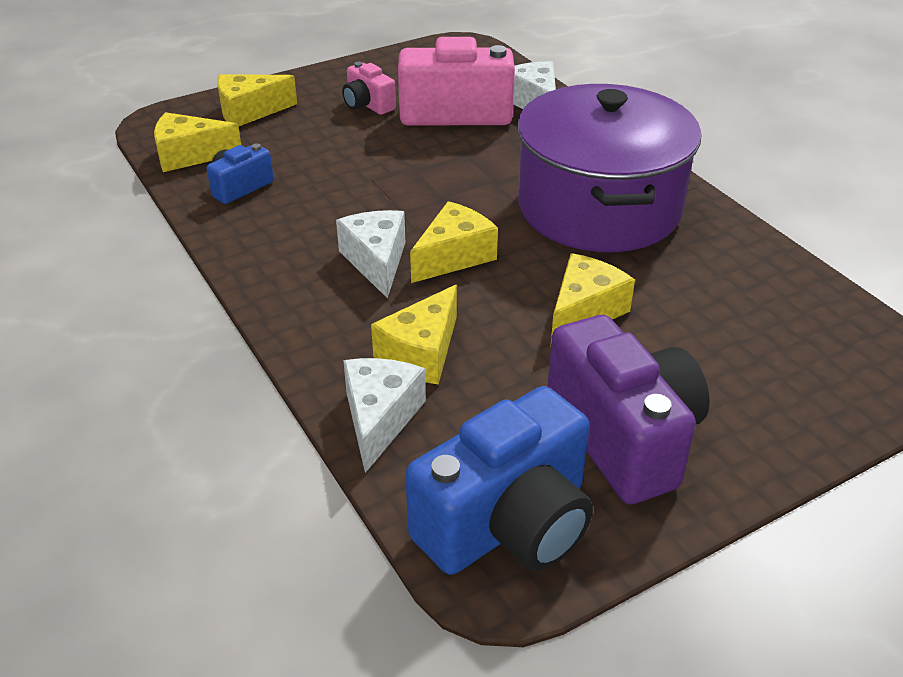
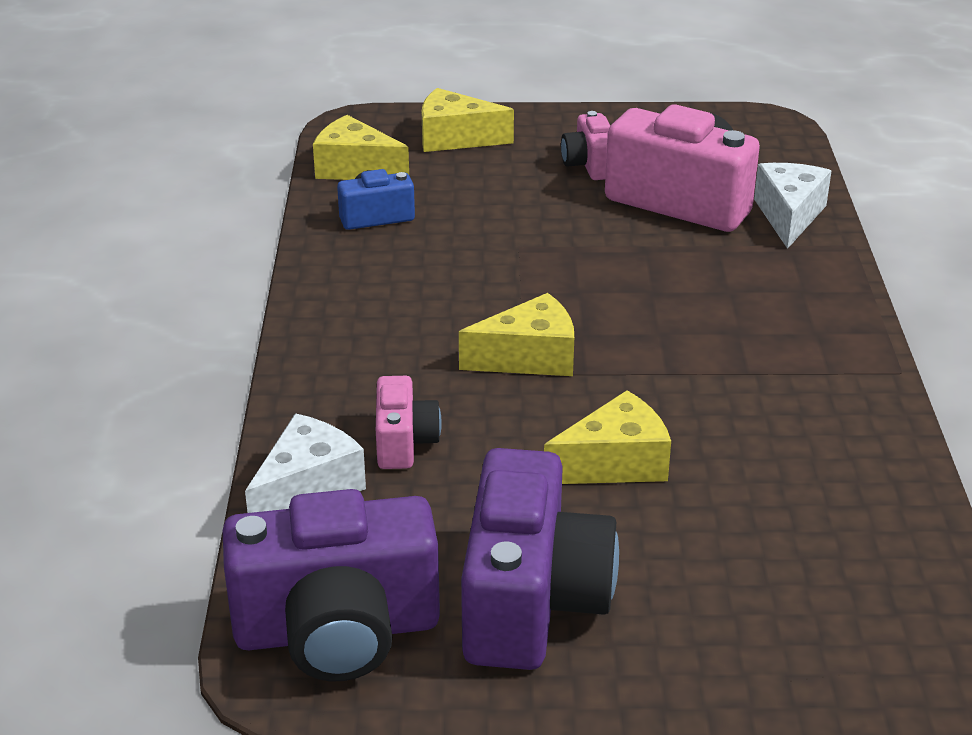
camera: 30 degrees right, 5 degrees down
white cheese [336,210,405,299] -> none
yellow cheese [371,285,457,385] -> pink camera [376,376,442,469]
blue camera [405,386,593,575] -> purple camera [223,489,440,681]
purple pot [517,84,701,252] -> none

